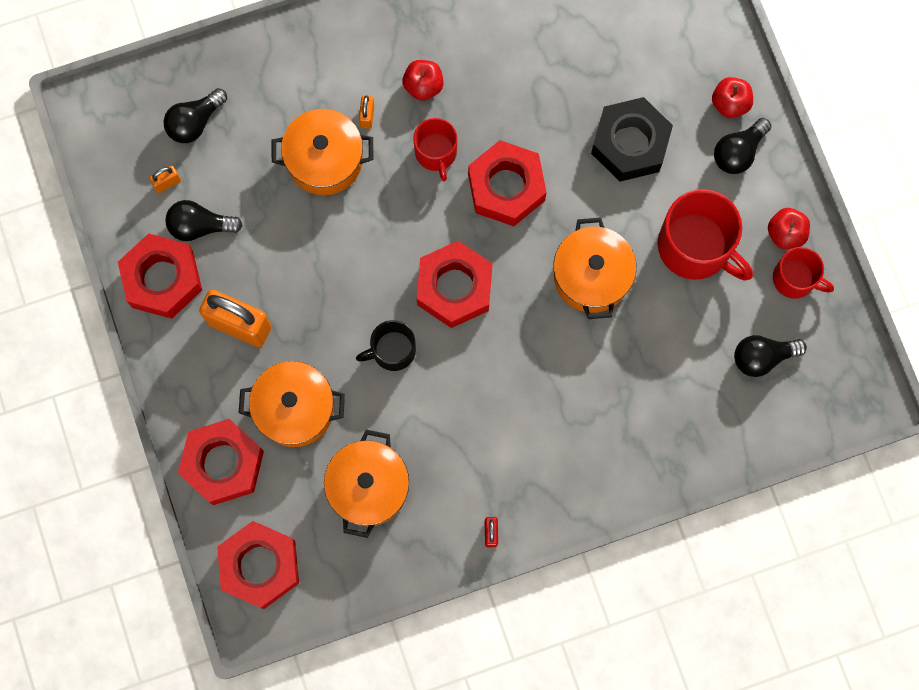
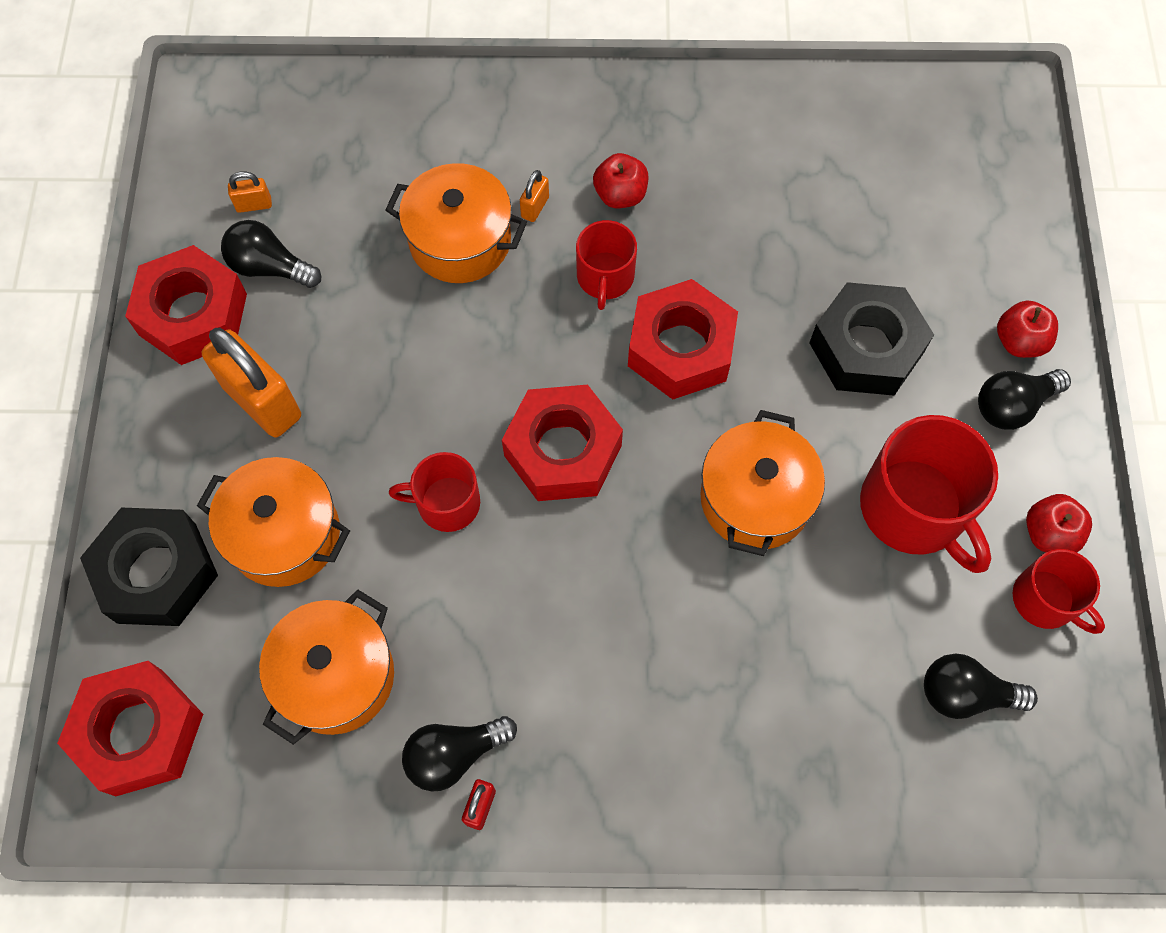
camera: 20 degrees right, 10 degrees down
black light bulb [164,88,227,143] -> black light bulb moved to [402,716,517,792]
red nut [178,419,264,505] -> black nut [80,507,218,626]
black mug [356,320,416,371] -> red mug [389,452,480,532]

